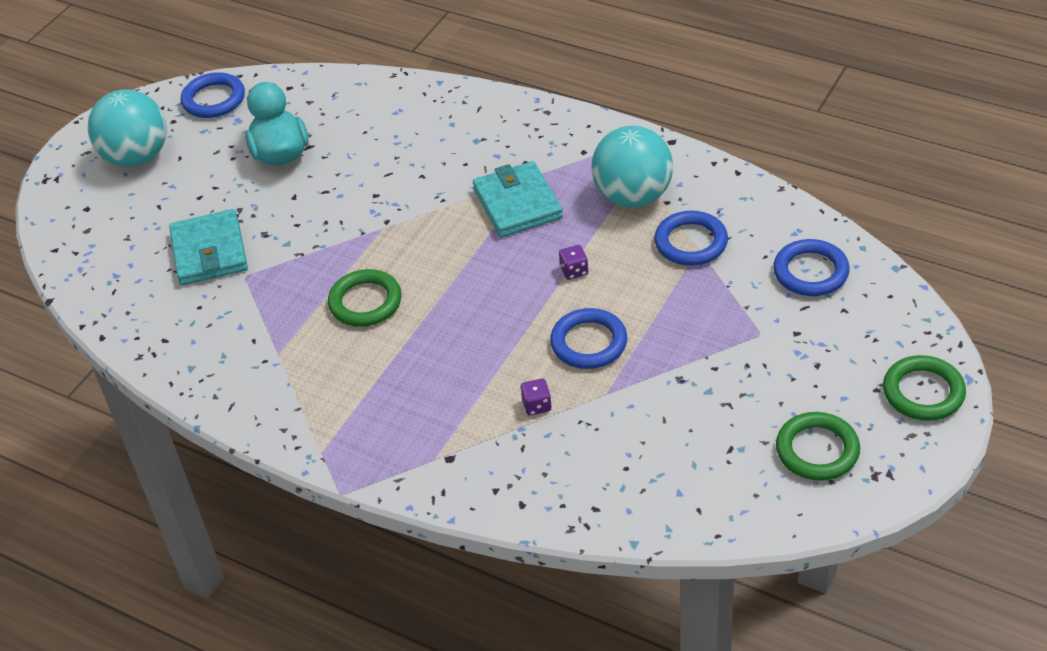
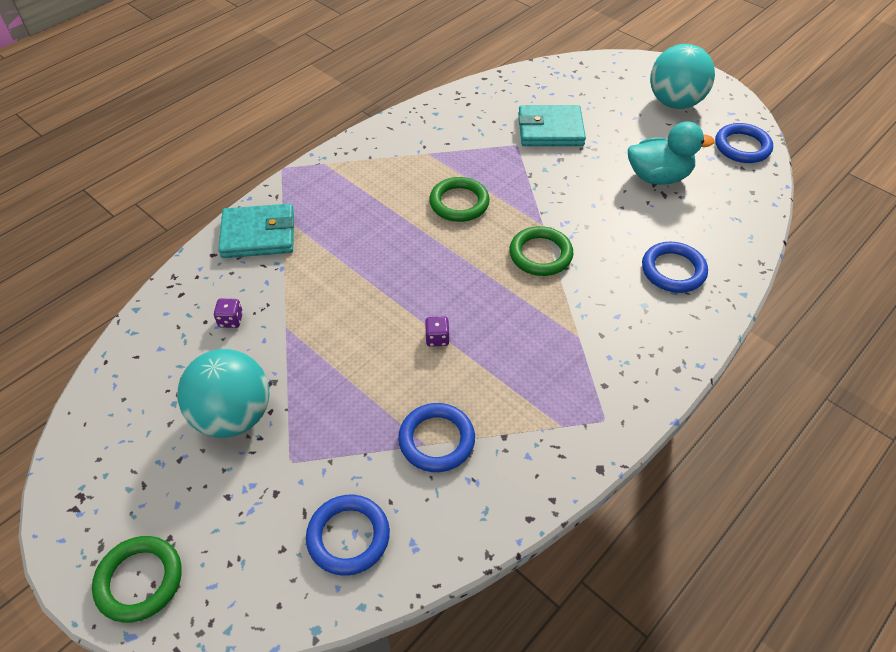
camera: 100 degrees right, 5 degrees up
turquoise wallet [473,161,563,237] -> turquoise wallet moved to [218,204,294,258]
purple dice [520,379,552,415] -> purple dice moved to [214,299,243,328]
blue ring [550,308,627,369] -> blue ring moved to [642,242,708,293]
turquoise ball [591,126,673,208] -> turquoise ball moved to [177,349,270,438]
green ring [776,412,860,481] -> green ring moved to [509,226,573,276]

